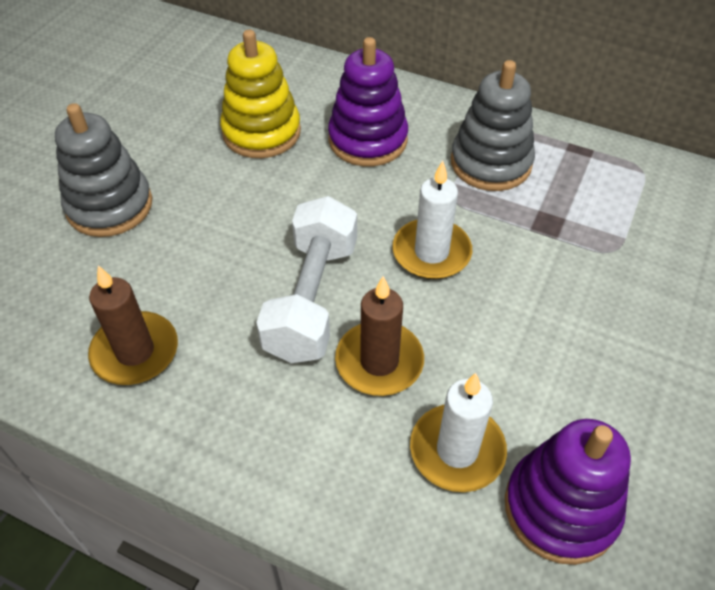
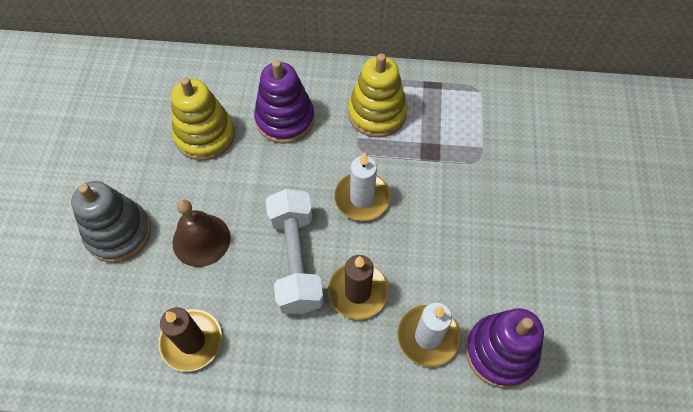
camera: 20 degrees left, 10 degrees up
grey stacking toy [451,60,535,191] -> yellow stacking toy [348,54,408,138]
none -> brown bell [172,199,231,267]

